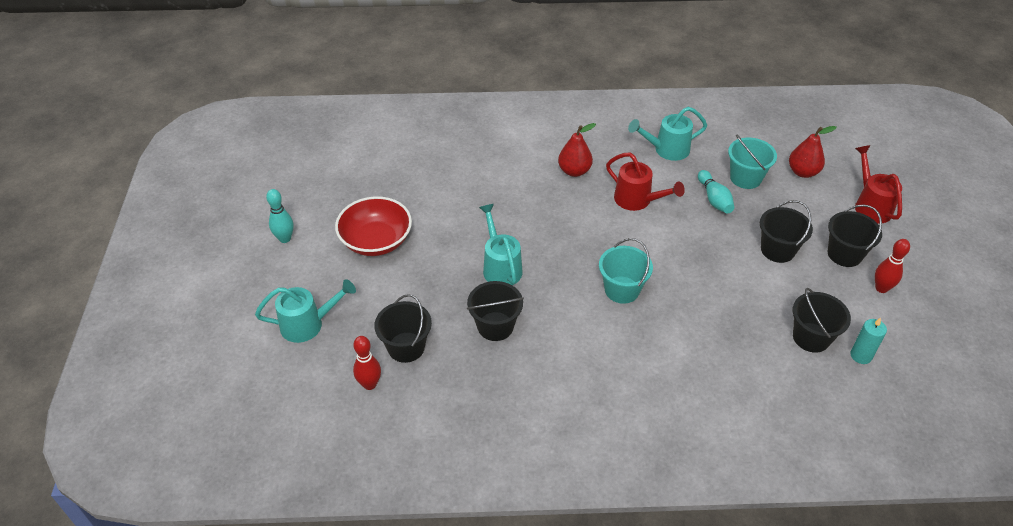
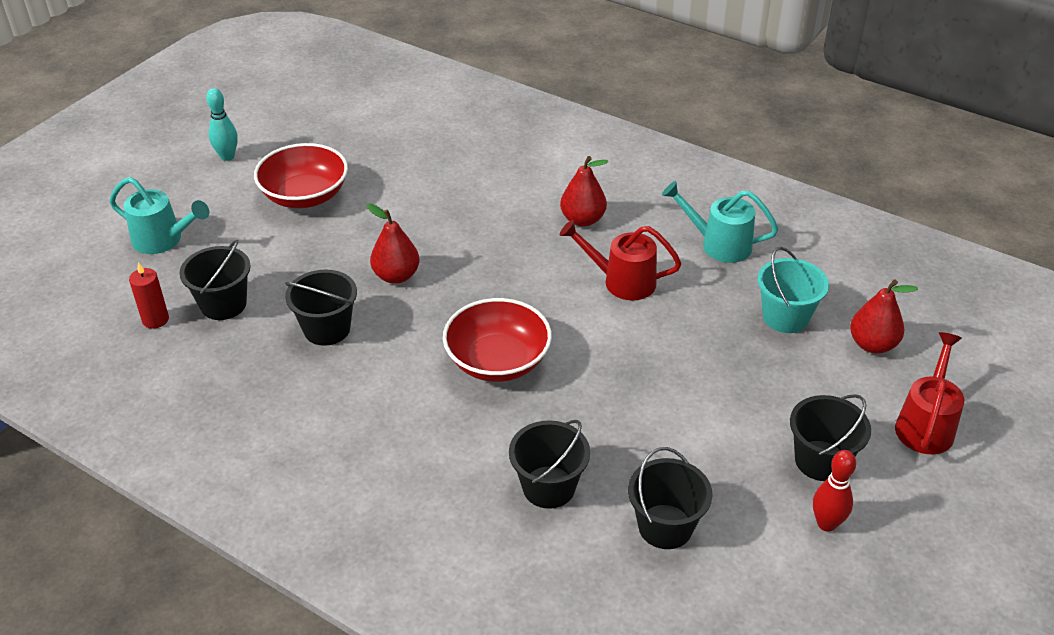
camera: 35 degrees right, 5 degrees down
red bowling pin [353,336,381,390] -> red candle [129,262,169,329]
turquoise watering can [479,204,522,285] -> red pear [367,204,420,284]
turquoise bucket [599,238,653,304] -> red bowl [443,298,552,382]
red watering can [606,153,685,211] -> red watering can turned 120 degrees clockwise [560,220,682,300]
turquoise bowling pin [698,170,734,214] -> none
black bucket [760,200,813,263] -> black bucket moved to [509,420,590,509]
turquoise candle [850,318,887,364] -> none

